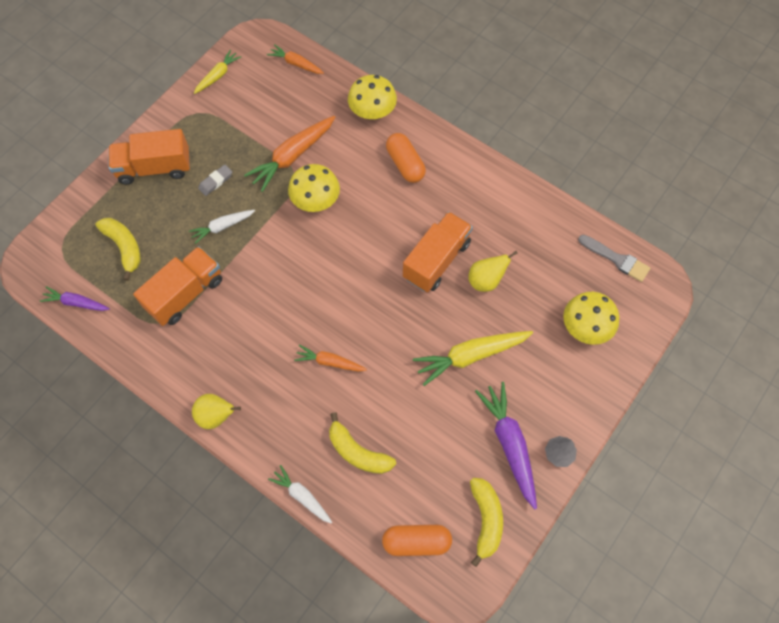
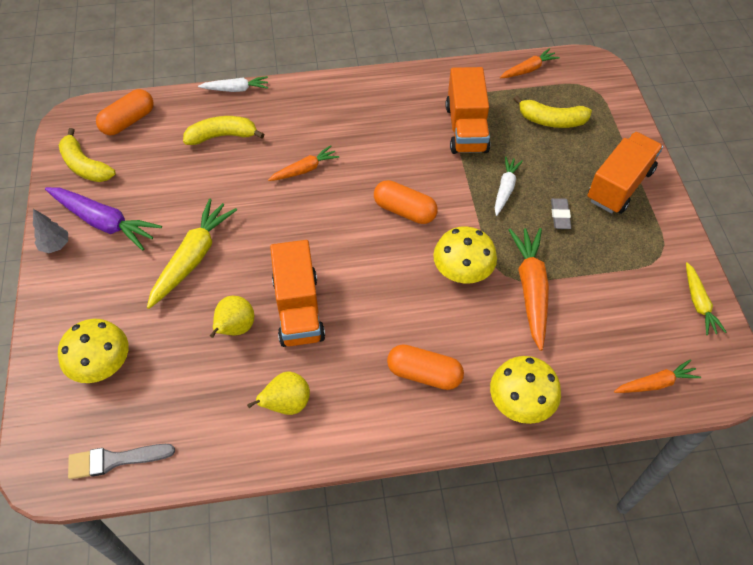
camera: 135 degrees right, 10 degrees down
purple carrot [40,286,110,311] -> orange carrot [500,48,560,78]
yellow pear [192,394,241,429] -> yellow pear moved to [247,371,310,415]
none -> orange capsule [374,180,438,224]

